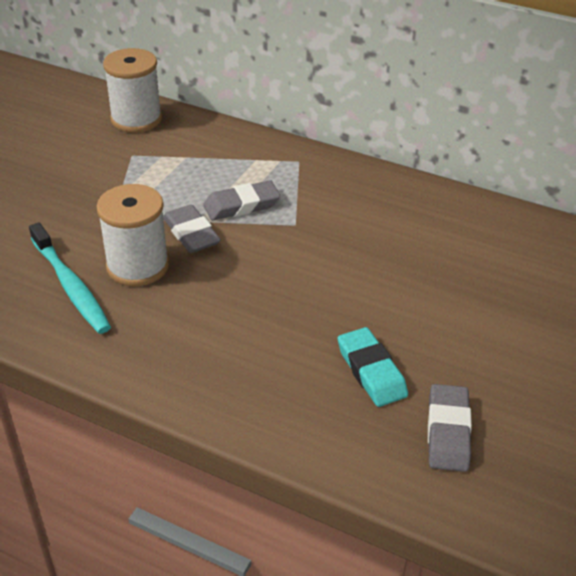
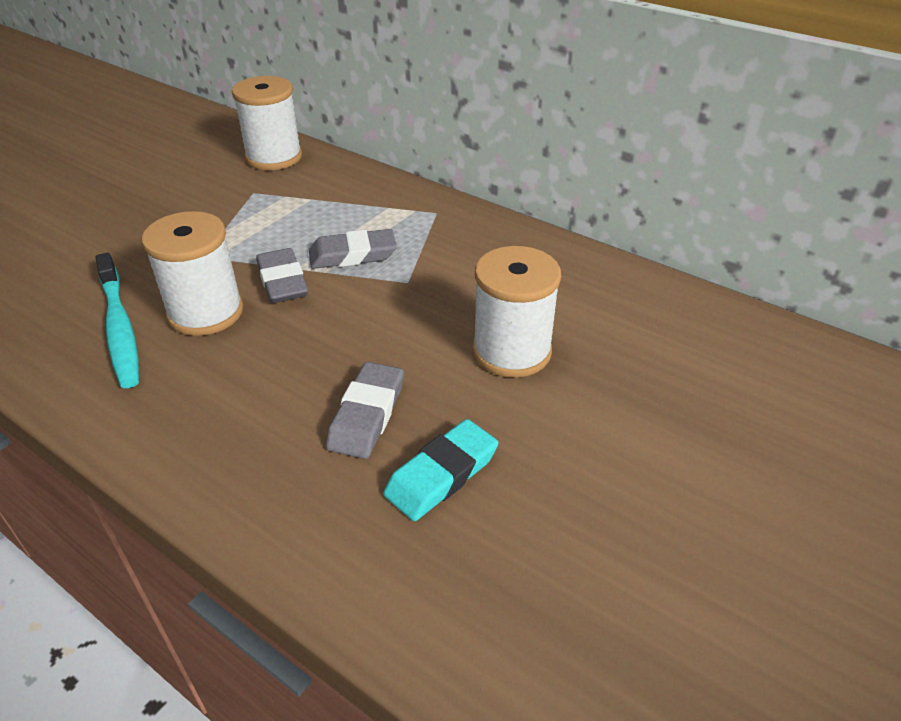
camera: 10 degrees right, 0 degrees up
turquoise eraser [338,327,408,407] -> turquoise eraser turned 60 degrees clockwise [383,419,499,521]
grey eraser [428,384,472,472] -> grey eraser moved to [326,362,404,459]
none -> white spool [473,246,561,378]

